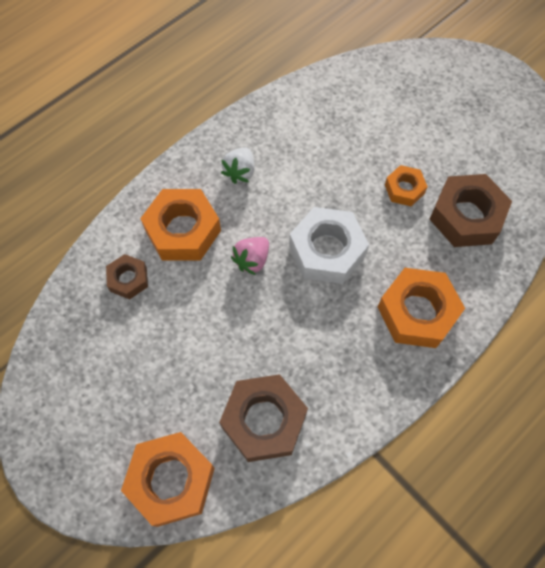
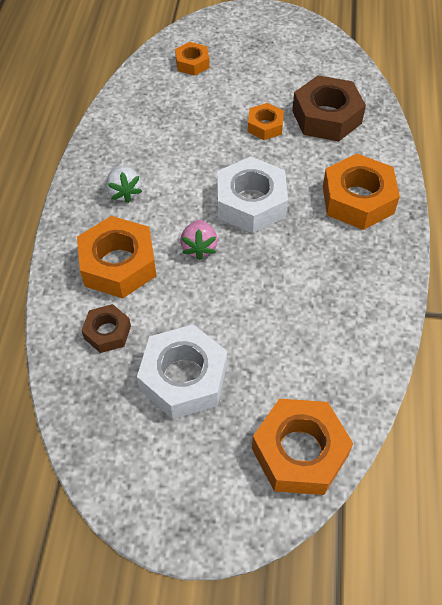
camera: 40 degrees left, 10 degrees down
brown nut [219,374,308,462] -> none
none -> white nut [137,324,227,419]
none -> orange nut [175,42,209,76]

